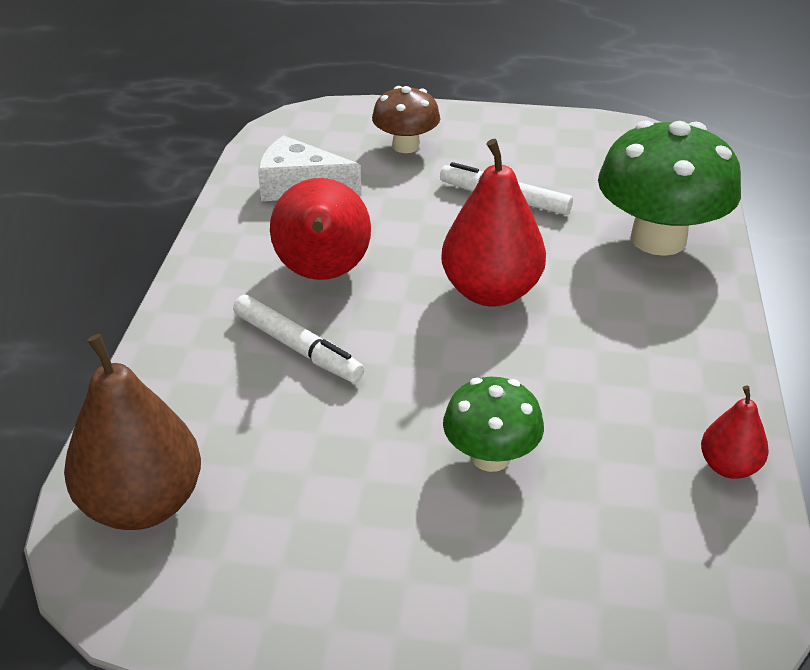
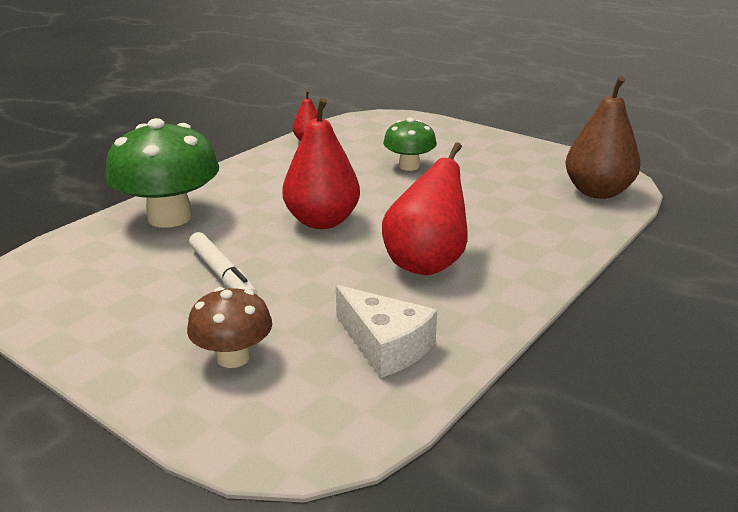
camera: 150 degrees left, 10 degrees down
white marker [233,295,364,383] -> none

